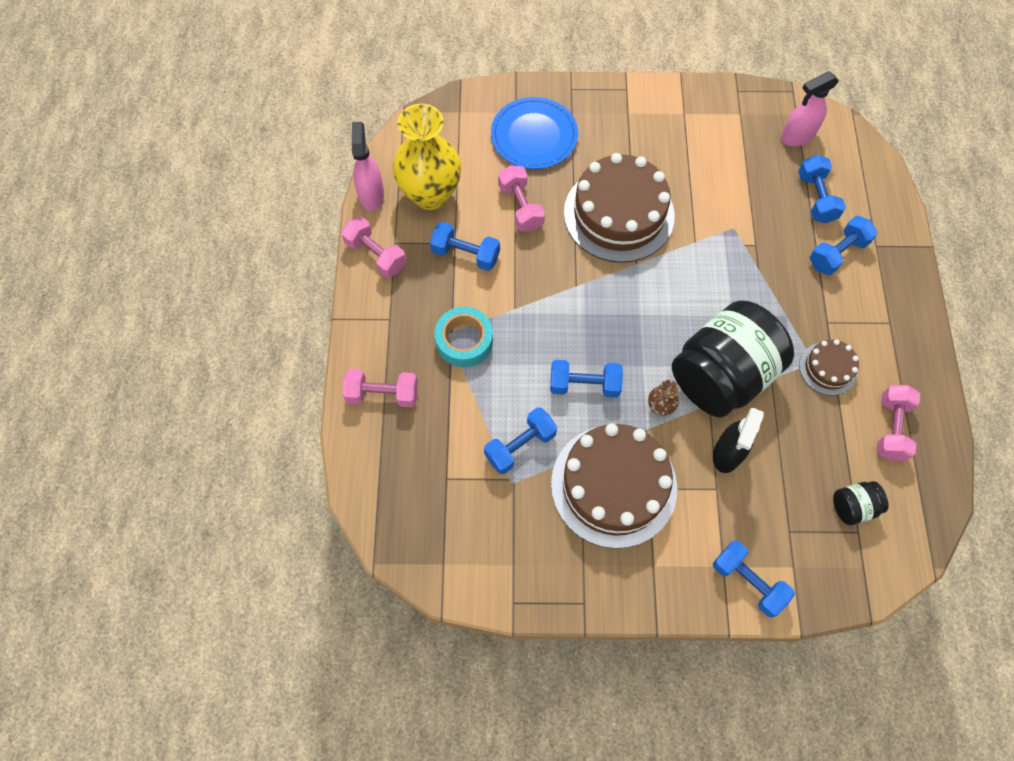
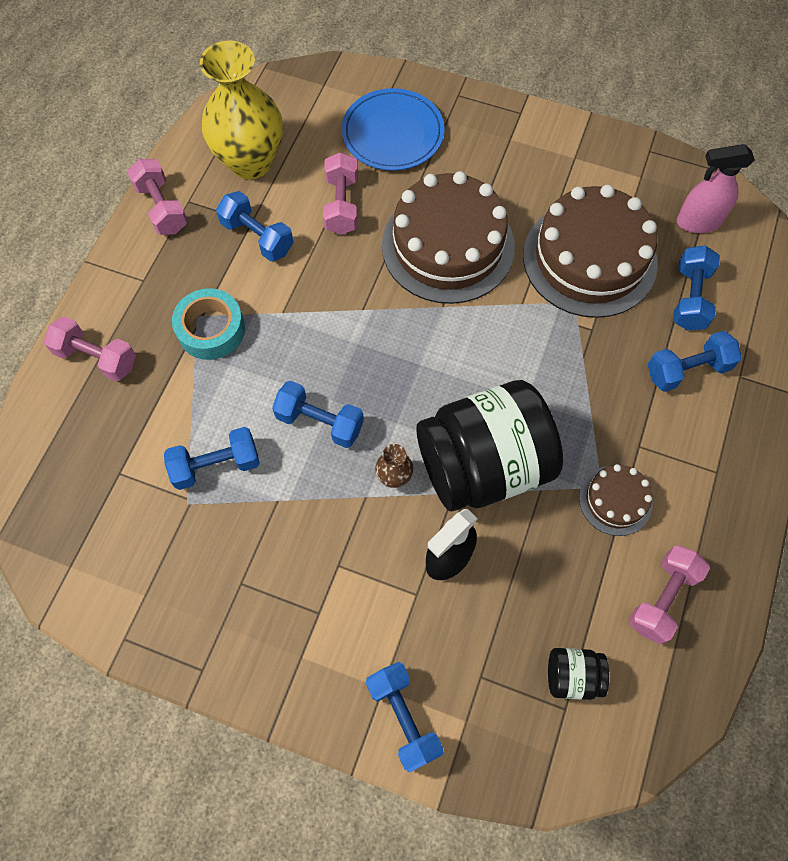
camera: 20 degrees right, 0 degrees up
pink spray bottle [352,122,384,211] -> none
brown cake [551,423,677,549] -> brown cake moved to [523,185,658,318]

